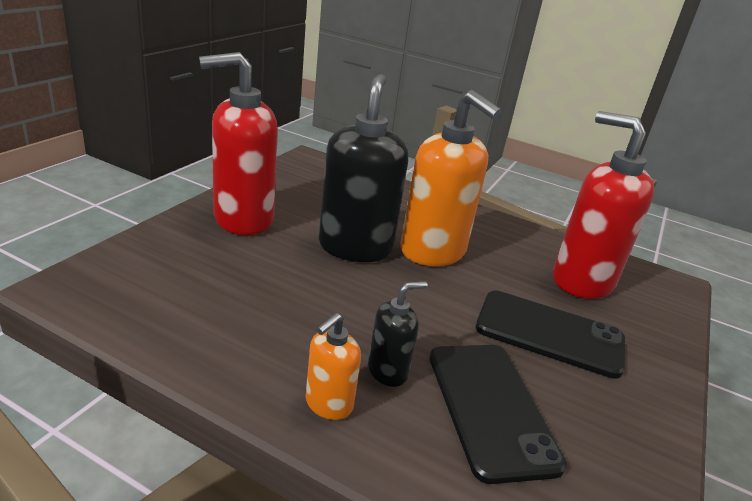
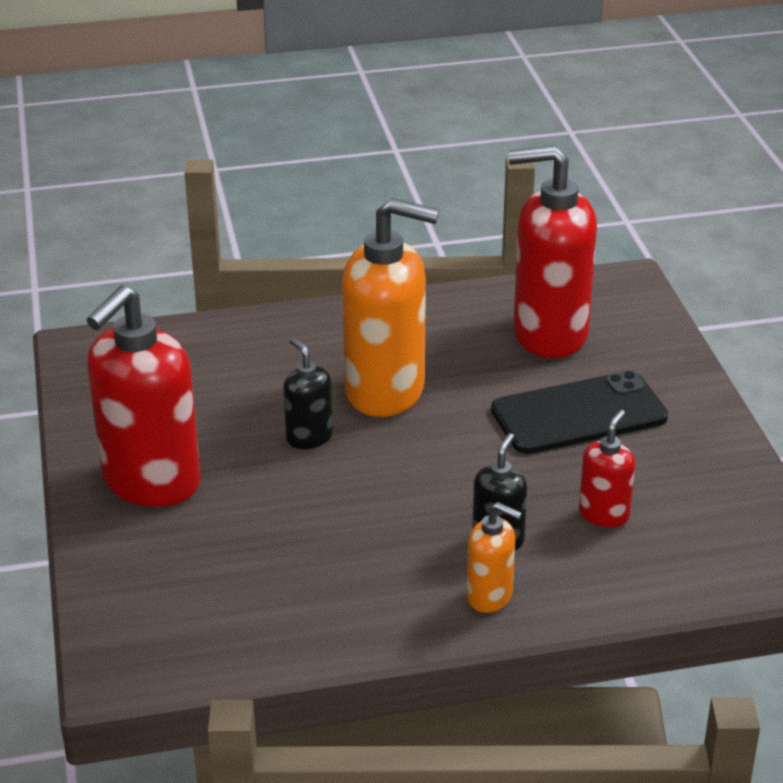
camera: 35 degrees left, 5 degrees up
orange soap dispenser [306,313,361,420] -> orange soap dispenser turned 60 degrees counterclockwise [467,502,522,613]
black soap dispenser [319,74,408,262] -> black soap dispenser [283,338,333,449], size x0.48
black phone [429,345,567,484] -> red soap dispenser [579,410,635,527]

